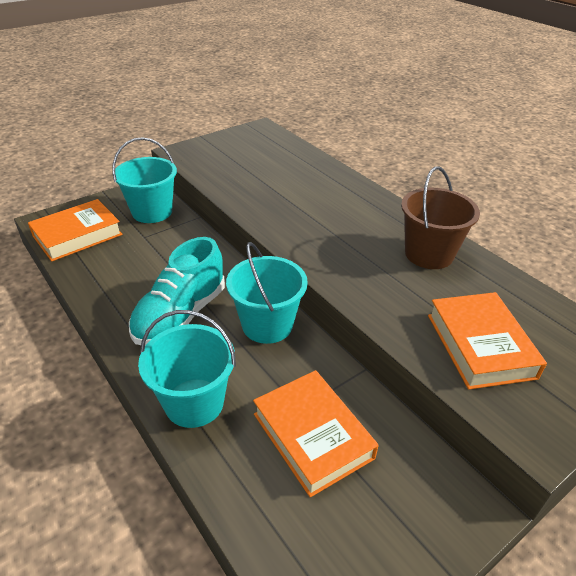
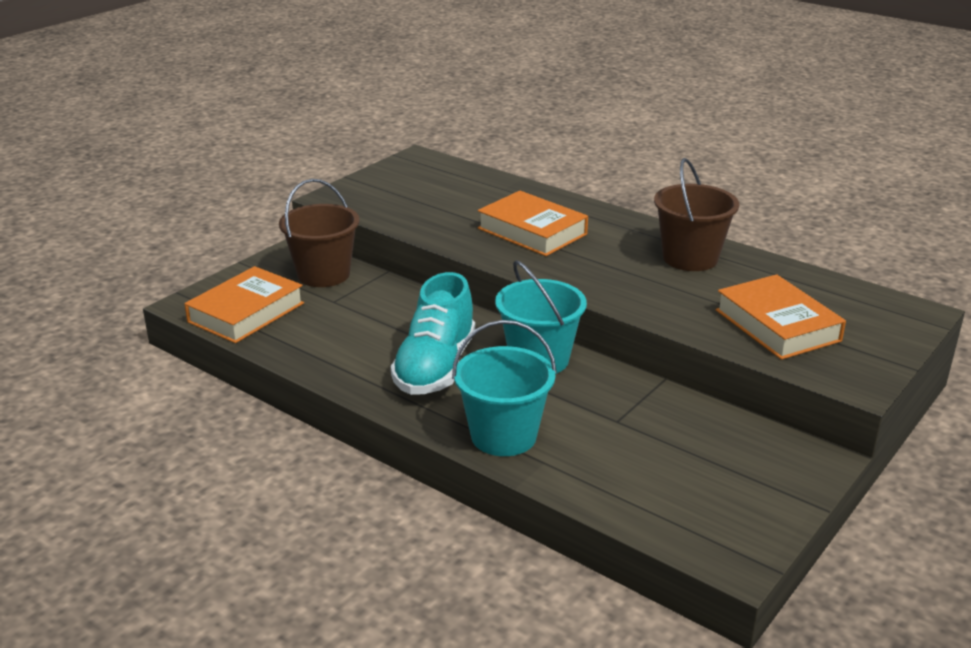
camera: 15 degrees left, 10 degrees down
turquoise bucket [112,137,177,223] -> brown bucket [279,179,360,287]
orange book [253,370,379,497] -> orange book moved to [478,191,588,256]

